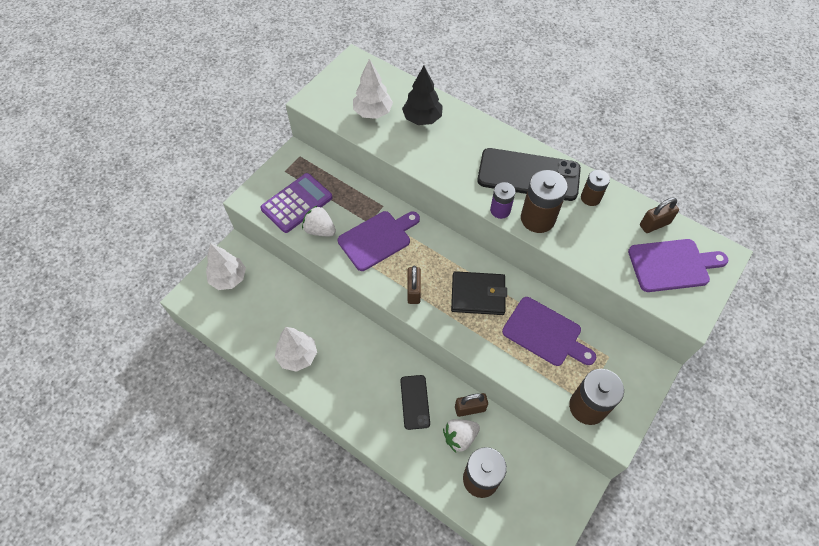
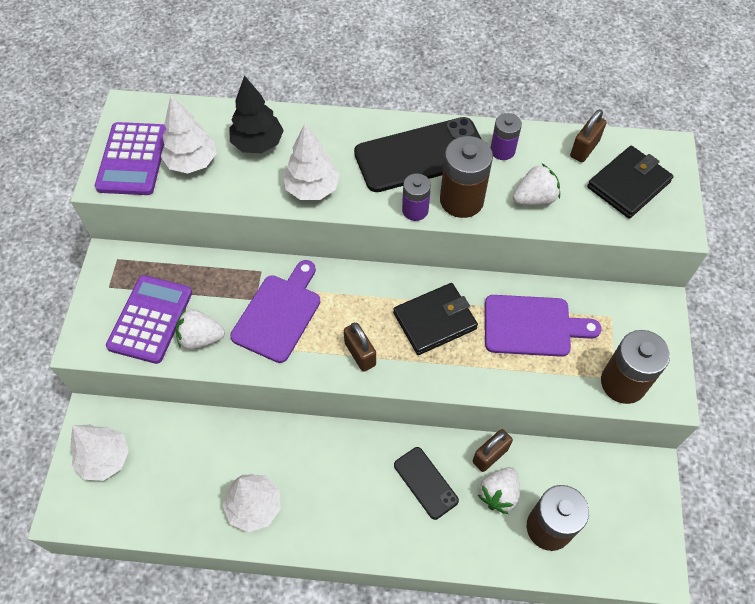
camera: 30 degrees left, 0 degrees up
brown battery [581,170,610,206] -> purple battery [490,113,522,160]
purple cutting board [628,239,729,292] -> black wallet [587,146,674,219]
none -> purple calculator [95,122,166,195]
none -> white tree [283,123,340,200]
none -> white strawberry [513,164,560,206]

